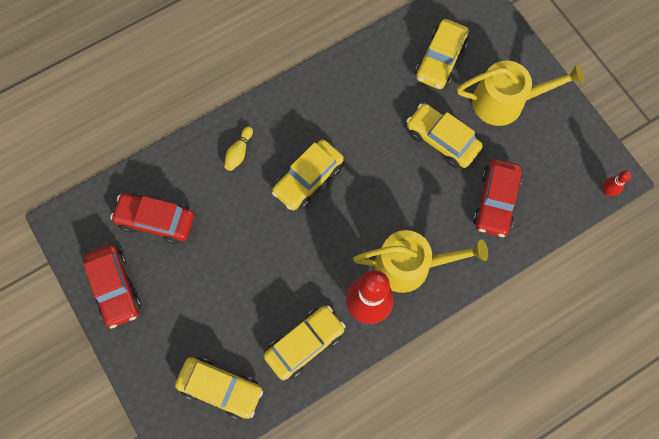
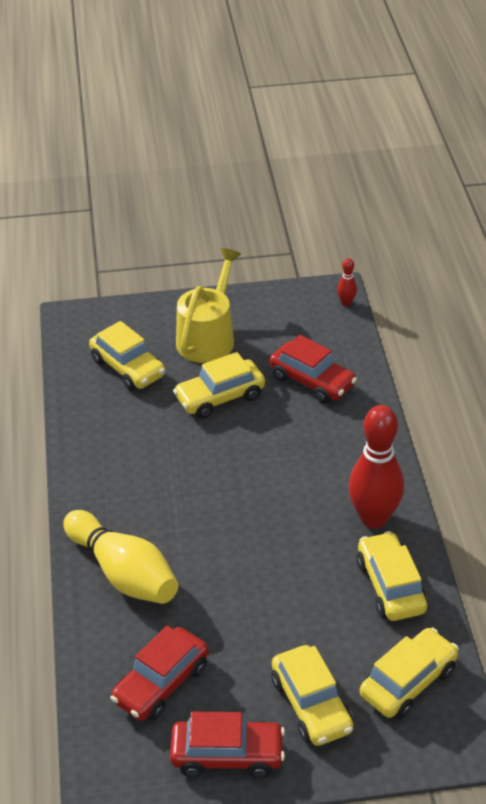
camera: 65 degrees left, 30 degrees down
yellow bowling pin [224,127,253,171] -> yellow bowling pin [63,510,178,604], size x2.36
yellow car [272,140,344,210] -> yellow car moved to [271,645,353,746]
yellow watering can [353,230,488,293] -> none

